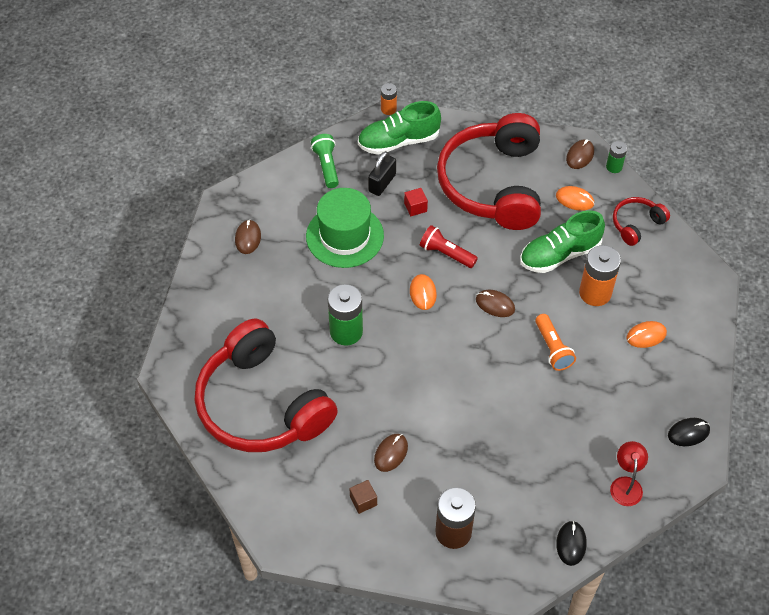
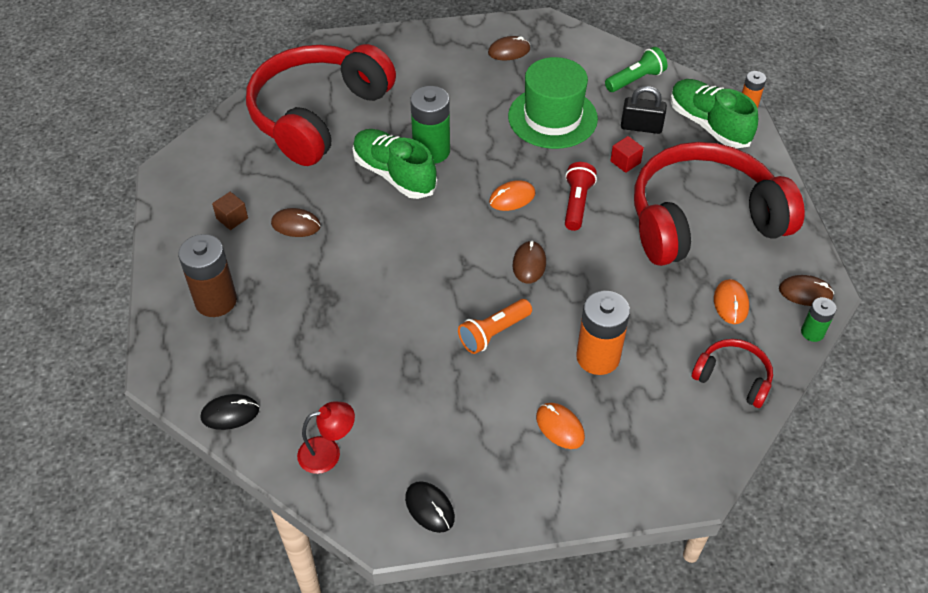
camera: 70 degrees right, 5 degrees down
green shoe [520,210,605,273] -> green shoe moved to [353,129,437,199]

